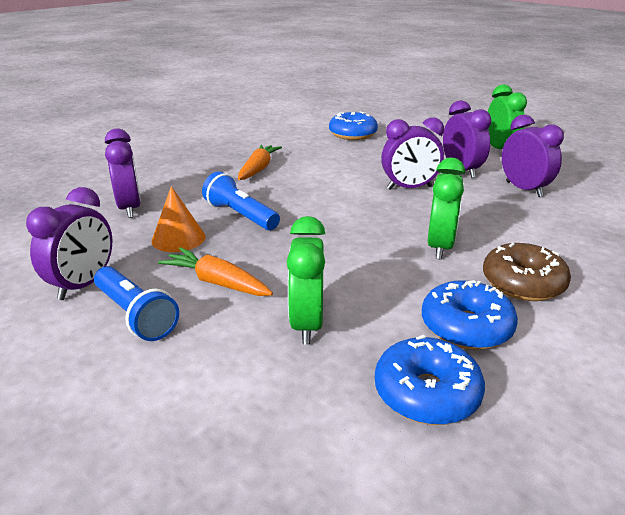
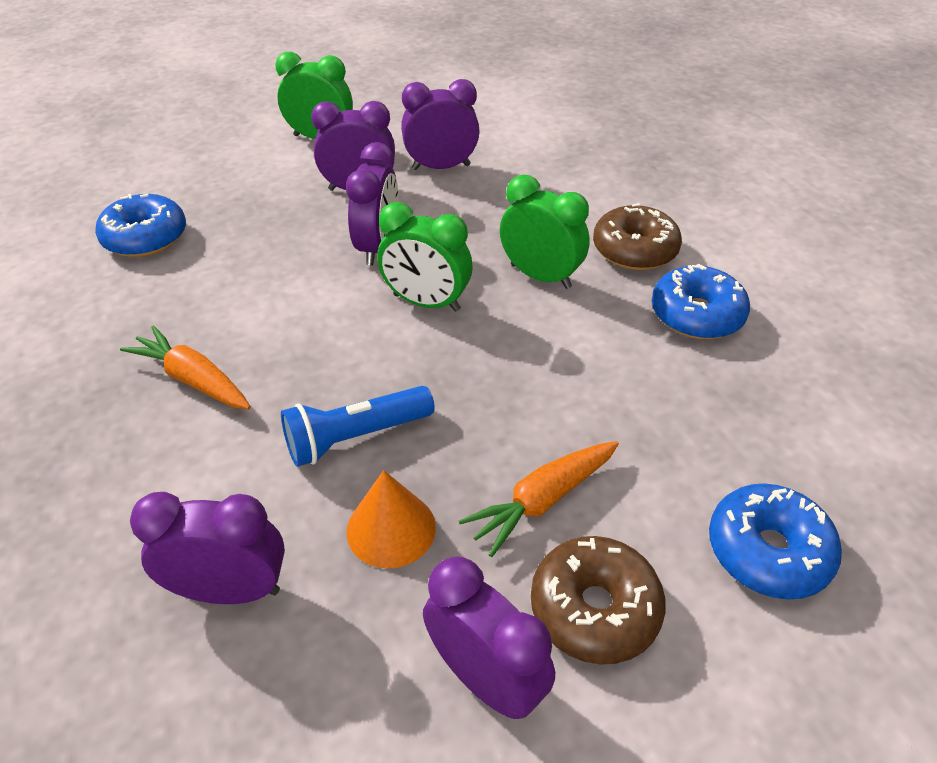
camera: 70 degrees left, 15 degrees up
blue flashlight [94,266,179,341] -> brown donut [531,536,666,665]
green clock [287,216,325,344] -> green clock moved to [377,202,472,312]
blue donut [375,335,485,425] -> blue donut moved to [709,483,842,600]

